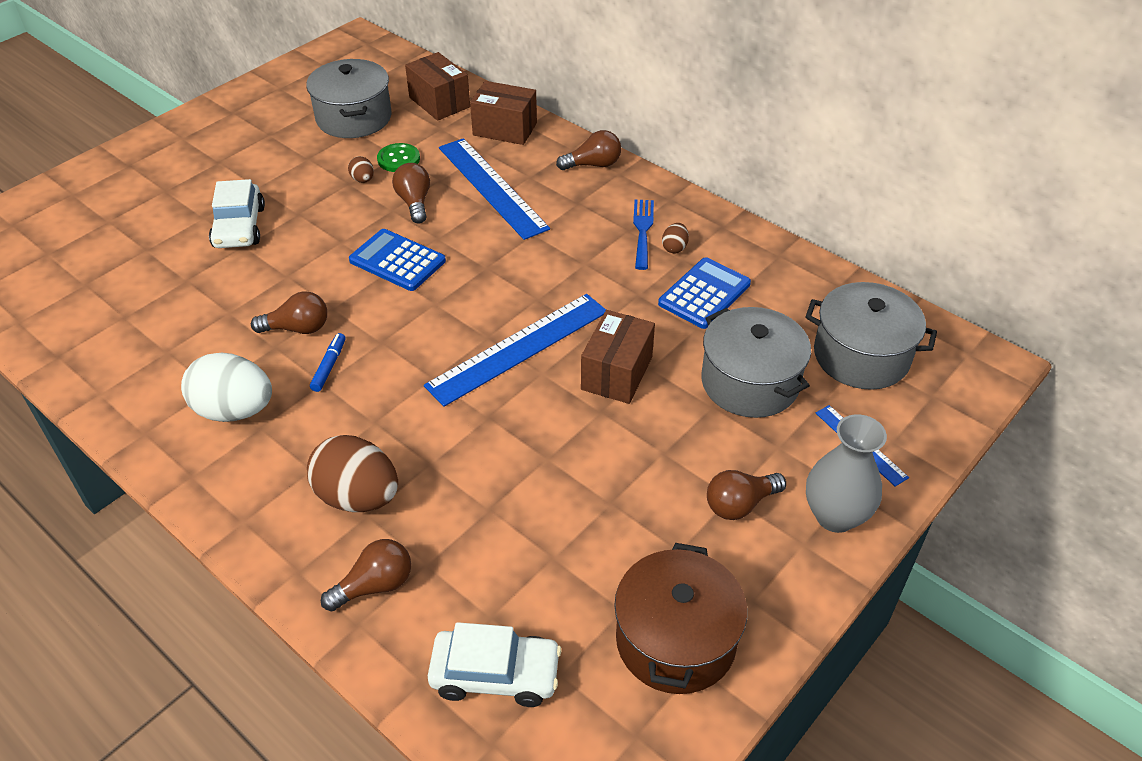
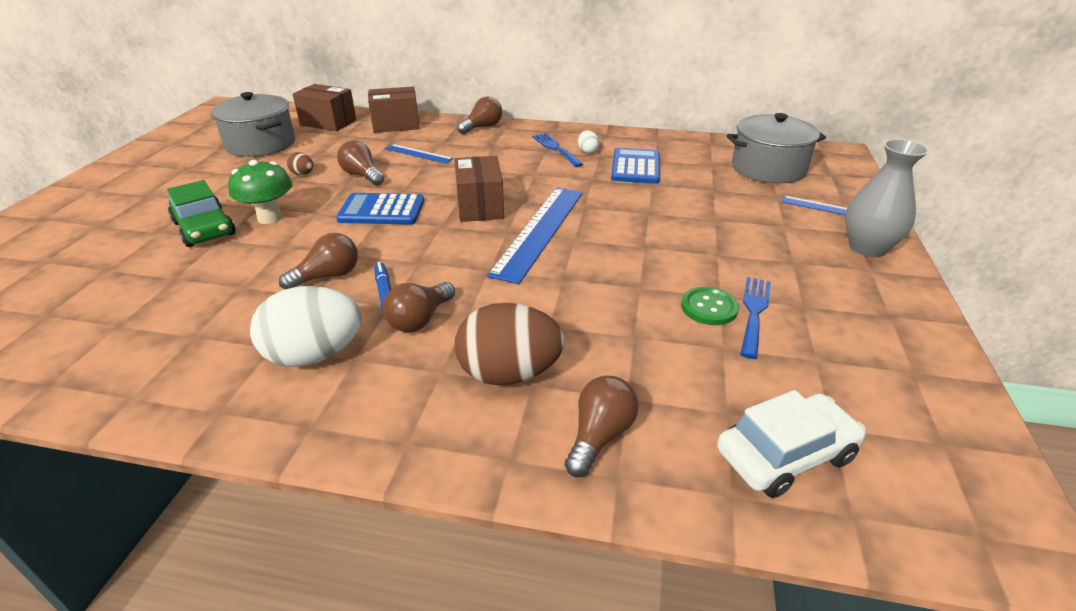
camera: 30 degrees left, 10 degrees down
white car [209,179,265,248] -> green car [167,180,236,247]
green button [377,143,420,172] -> green button moved to [681,287,739,325]
blue ruler [439,138,550,240] -> blue ruler [385,144,453,164], size x0.51
brown box [581,310,655,404] -> brown box moved to [454,156,504,222]
brown pot [614,543,747,694] -> none
brown egg [662,223,689,253] -> white egg [578,130,599,153]
grey pot [701,307,811,418] -> none
brown light bulb [707,470,786,520] -> brown light bulb moved to [383,282,455,332]
none -> green mushroom [228,160,292,224]
none -> blue fork [740,277,771,359]

